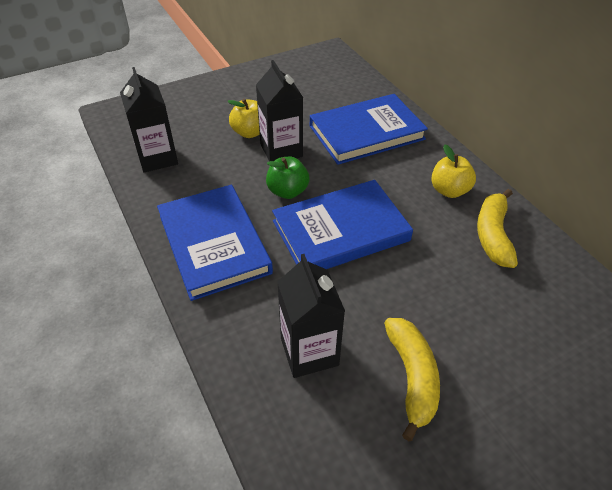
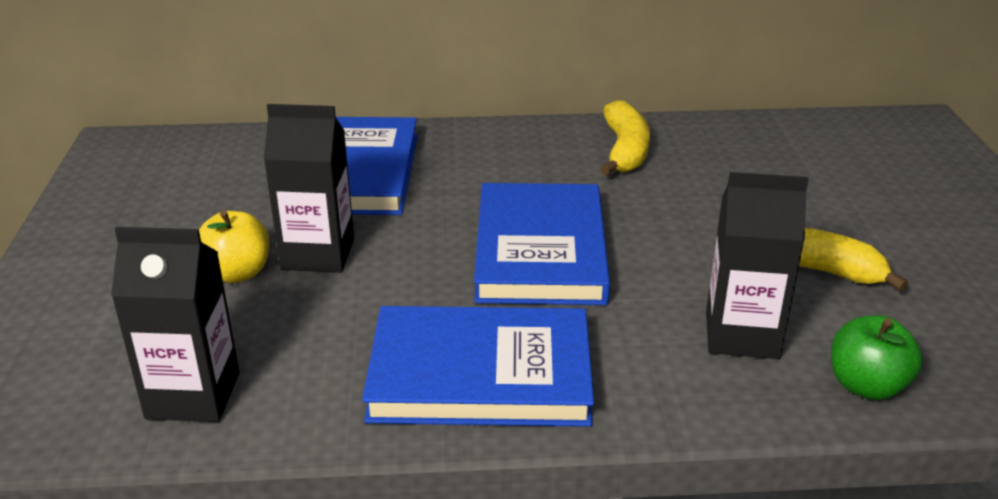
camera: 65 degrees left, 15 degrees down
green apple [266,157,310,199] -> green apple moved to [831,315,923,400]
yellow apple [431,144,476,198] -> none
yellow banana [477,189,518,268] -> yellow banana turned 120 degrees counterclockwise [600,100,650,175]

